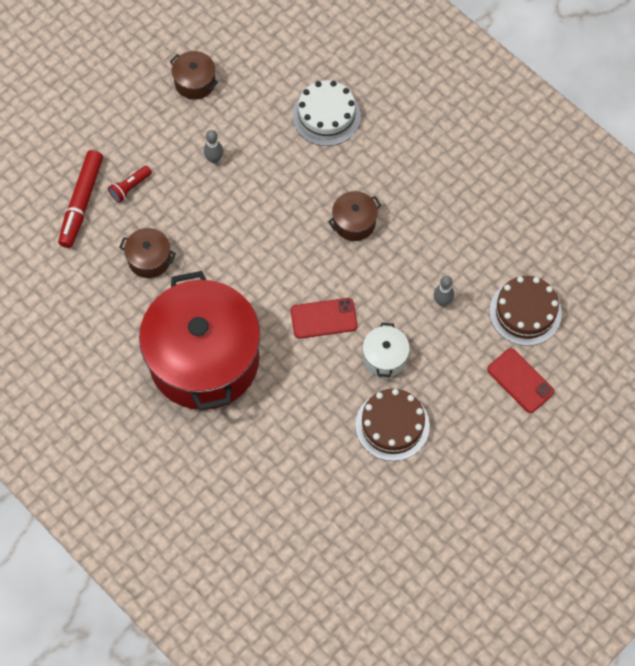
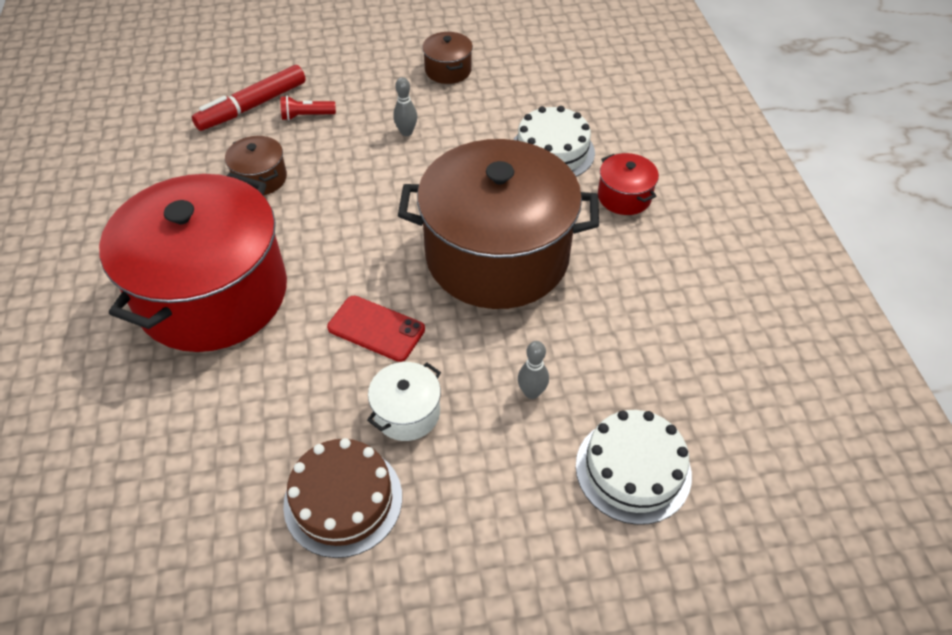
camera: 35 degrees right, 15 degrees down
brown pot [328,191,381,241] -> brown pot [398,139,599,309], size x2.50
red phone [487,348,554,413] -> none
brown cake [490,276,562,346] -> white cake [576,410,692,525]
none -> red pot [598,153,659,215]

